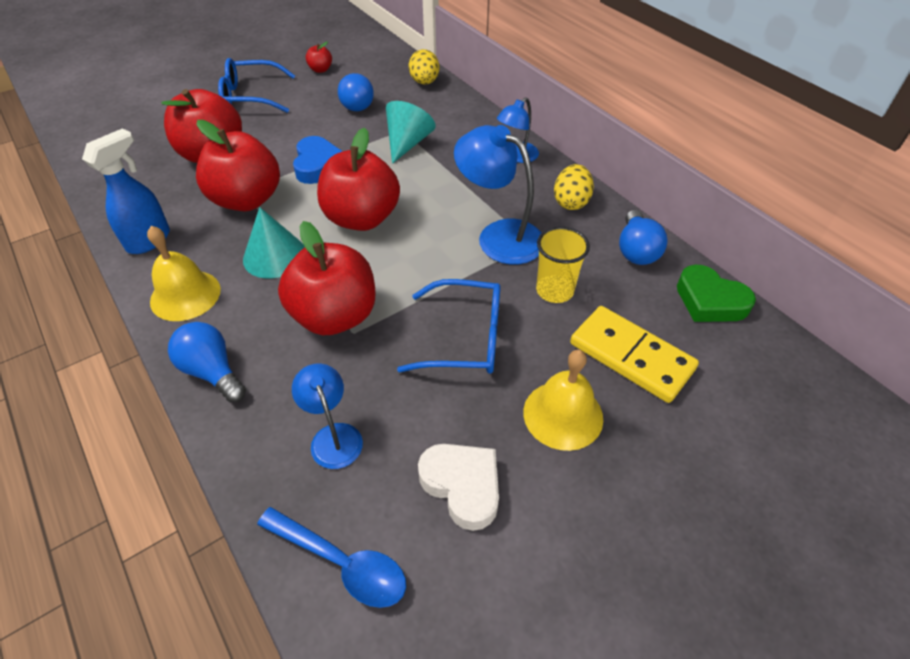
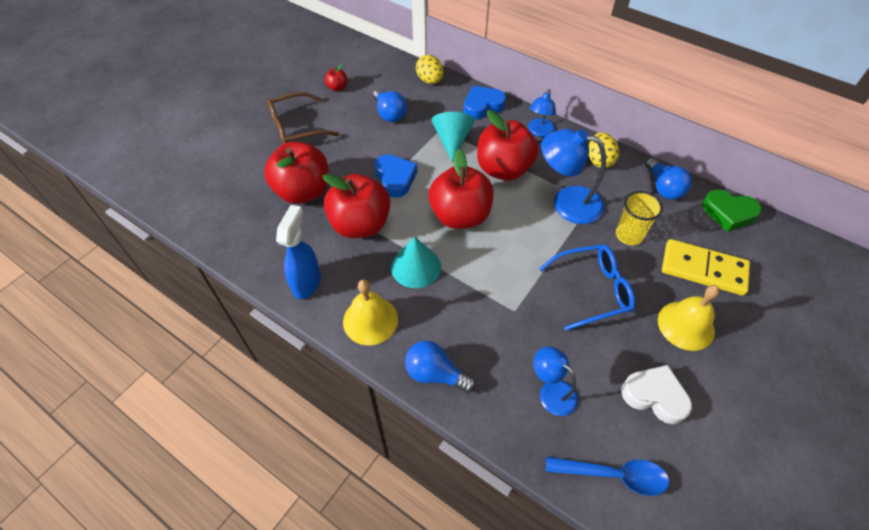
camera: 20 degrees left, 5 degrees up
blue glasses [218,58,295,113] -> brown glasses [267,92,339,144]
red apple [278,221,376,335] -> red apple moved to [477,110,538,181]
none -> blue heart [463,86,506,120]

